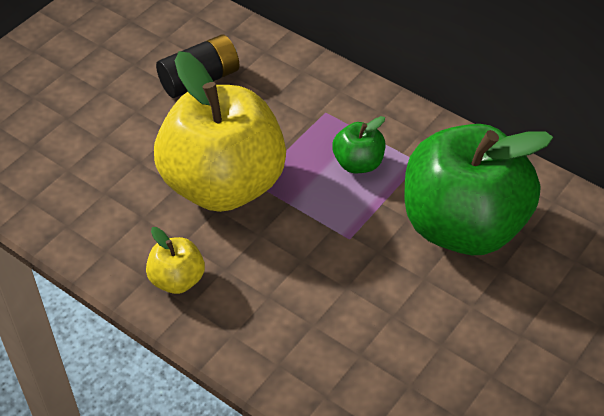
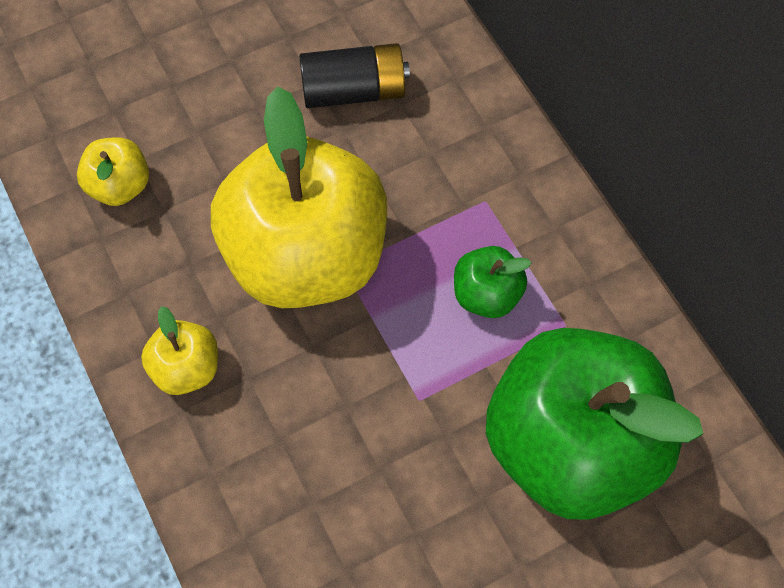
camera: 25 degrees right, 15 degrees up
none -> yellow apple [77,137,149,206]

